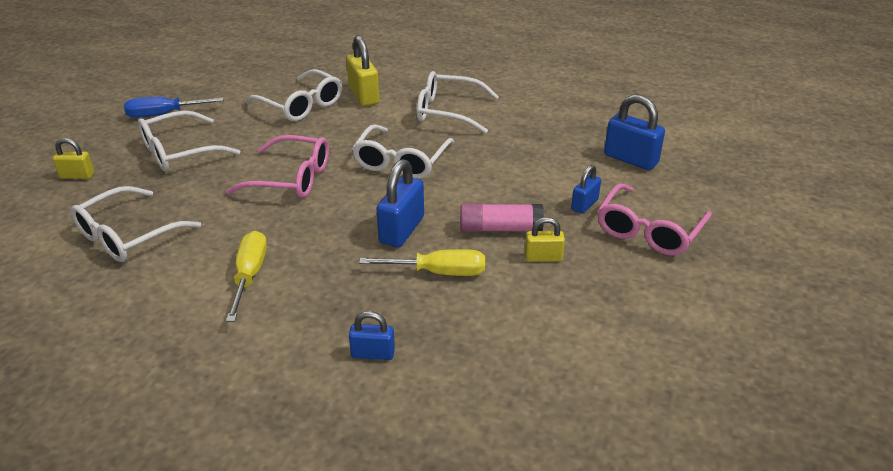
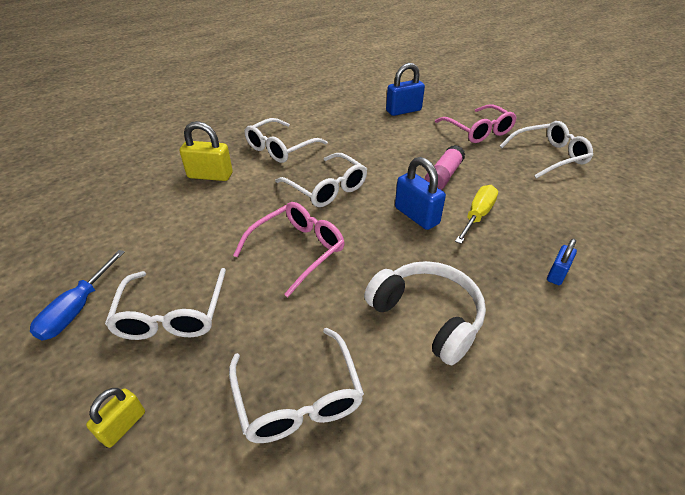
camera: 60 degrees left, 5 degrees up
yellow screwdriver [226,231,267,322] -> white headphones [364,261,486,366]
white glasses [245,69,342,121] -> white glasses moved to [500,121,593,179]
yellow padlock [525,217,565,262] -> none
blue padlock [571,165,601,214] -> none

